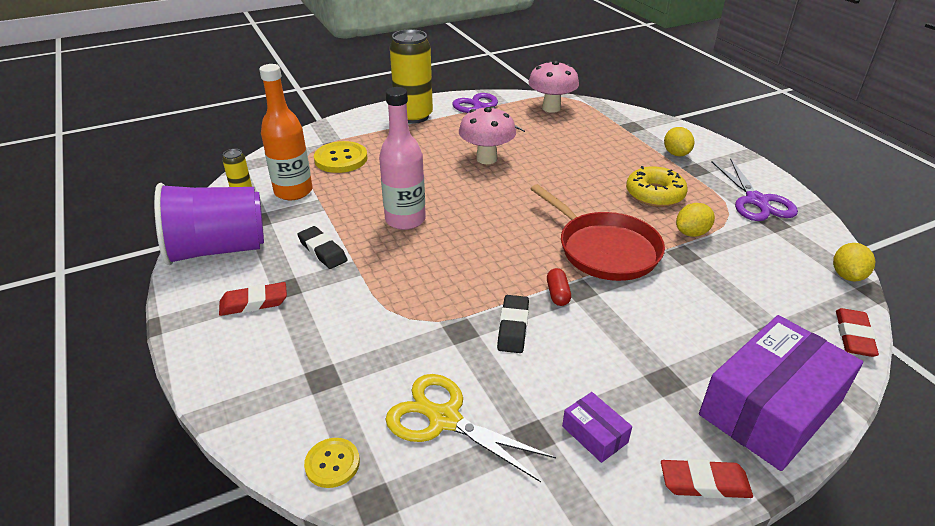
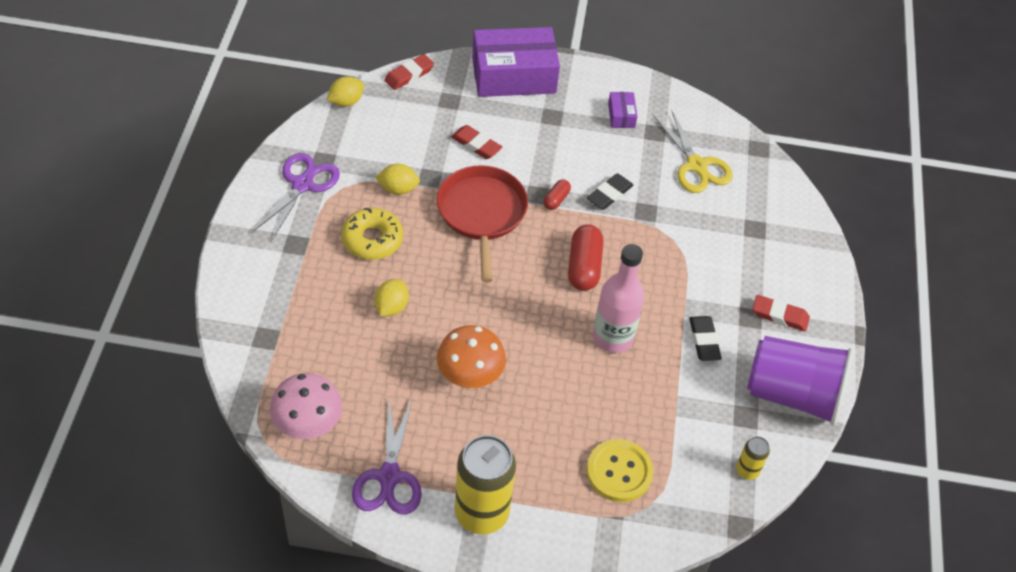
camera: 150 degrees left, 15 degrees up
orange bottle [259,64,312,200] -> none
yellow button [304,438,360,488] -> none
pink mushroom [459,106,516,164] -> orange mushroom [437,325,506,389]
red eraser [661,459,753,499] -> red eraser moved to [451,125,502,159]
yellow lemon [664,127,694,156] -> yellow lemon moved to [374,279,409,316]
none -> red capsule [568,224,604,291]

